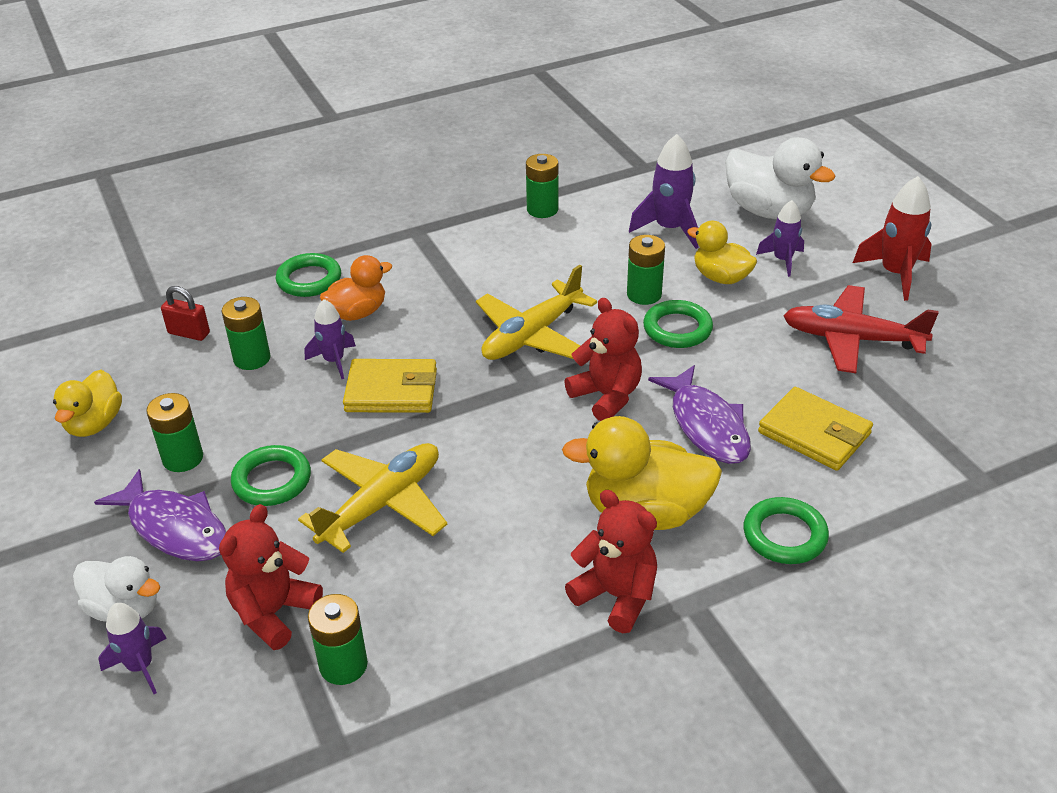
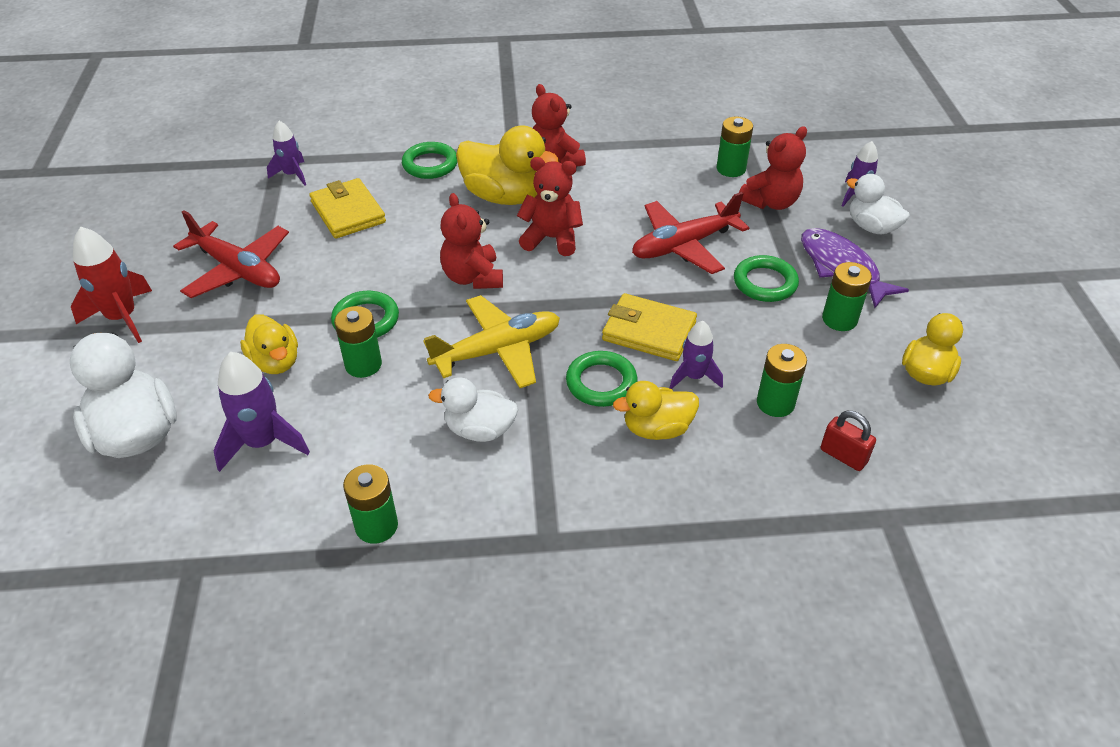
camera: 160 degrees left, 5 degrees up
green ring [276,253,341,297] -> green ring moved to [566,351,637,407]
yellow plane [298,443,447,553] -> red plane [632,192,749,274]
orange duck [320,255,392,321] -> yellow duck [613,381,699,440]
purple fish [648,365,751,464] -> none
purple rocket [756,200,804,277] -> purple rocket moved to [267,121,306,186]
none -> white duck [428,377,518,442]
none -> red teddy bear [517,157,583,256]

